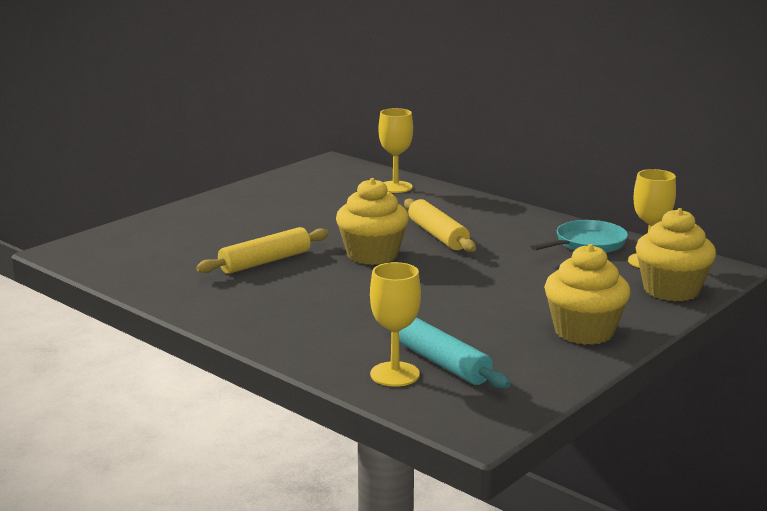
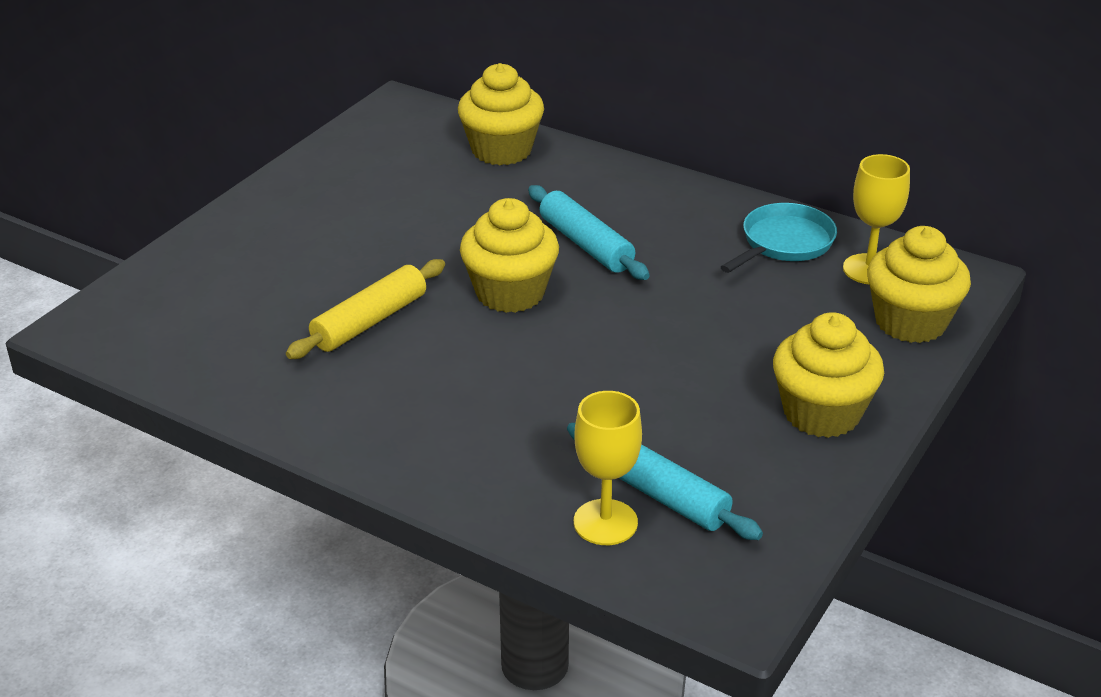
camera: 10 degrees left, 15 degrees up
yellow goblet [378,108,413,193] -> yellow cupcake [458,63,544,165]
yellow rolling pin [404,199,476,252] -> turquoise rolling pin [528,185,650,280]

